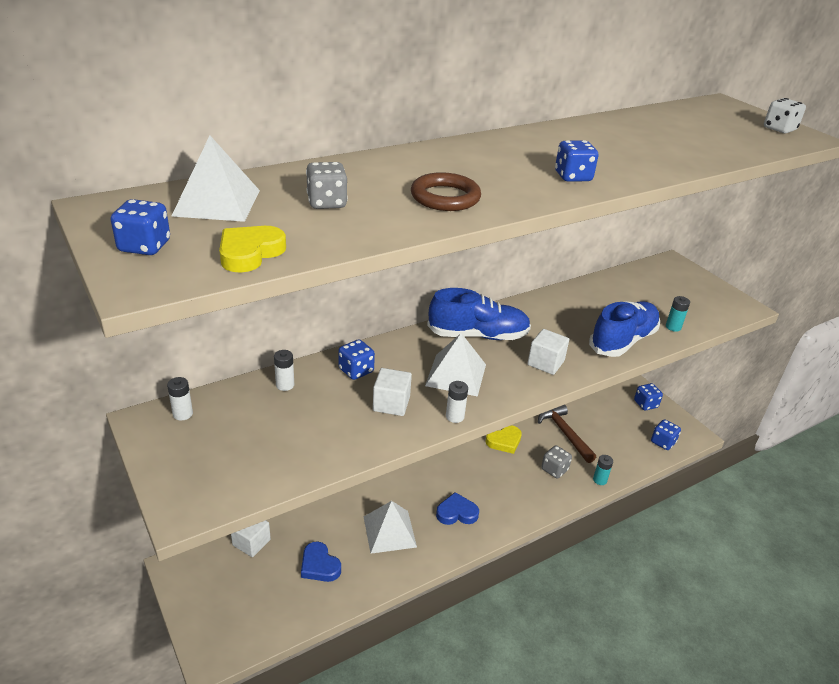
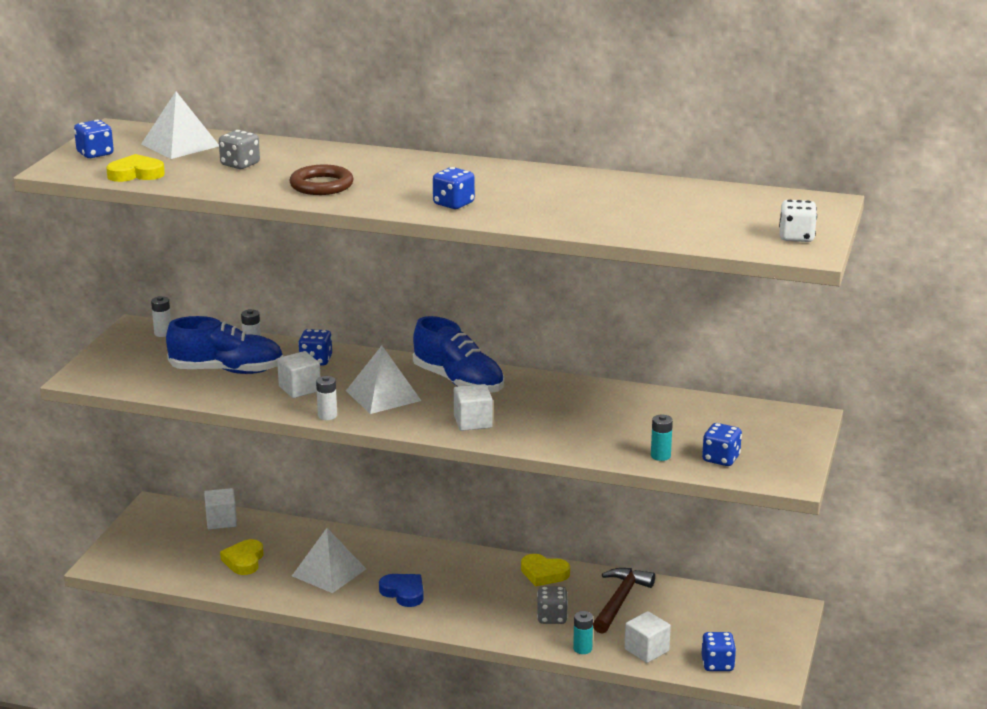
camera: 50 degrees right, 10 degrees down
blue heart [301,541,341,582] -> yellow heart [220,539,263,575]
blue shoe [589,301,660,357] -> blue shoe moved to [166,316,283,374]
blue dice [634,383,663,411] -> blue dice moved to [702,423,742,466]
none -> white cube [625,611,671,663]

